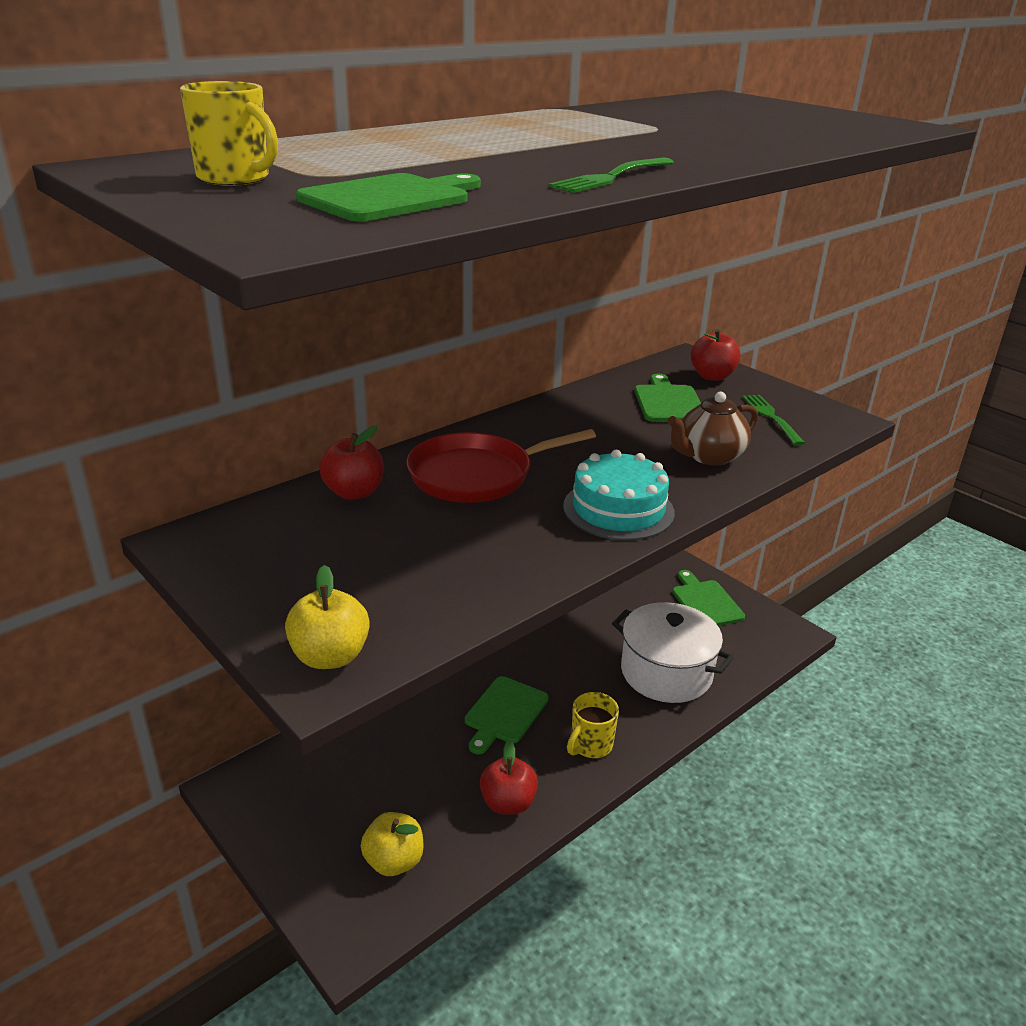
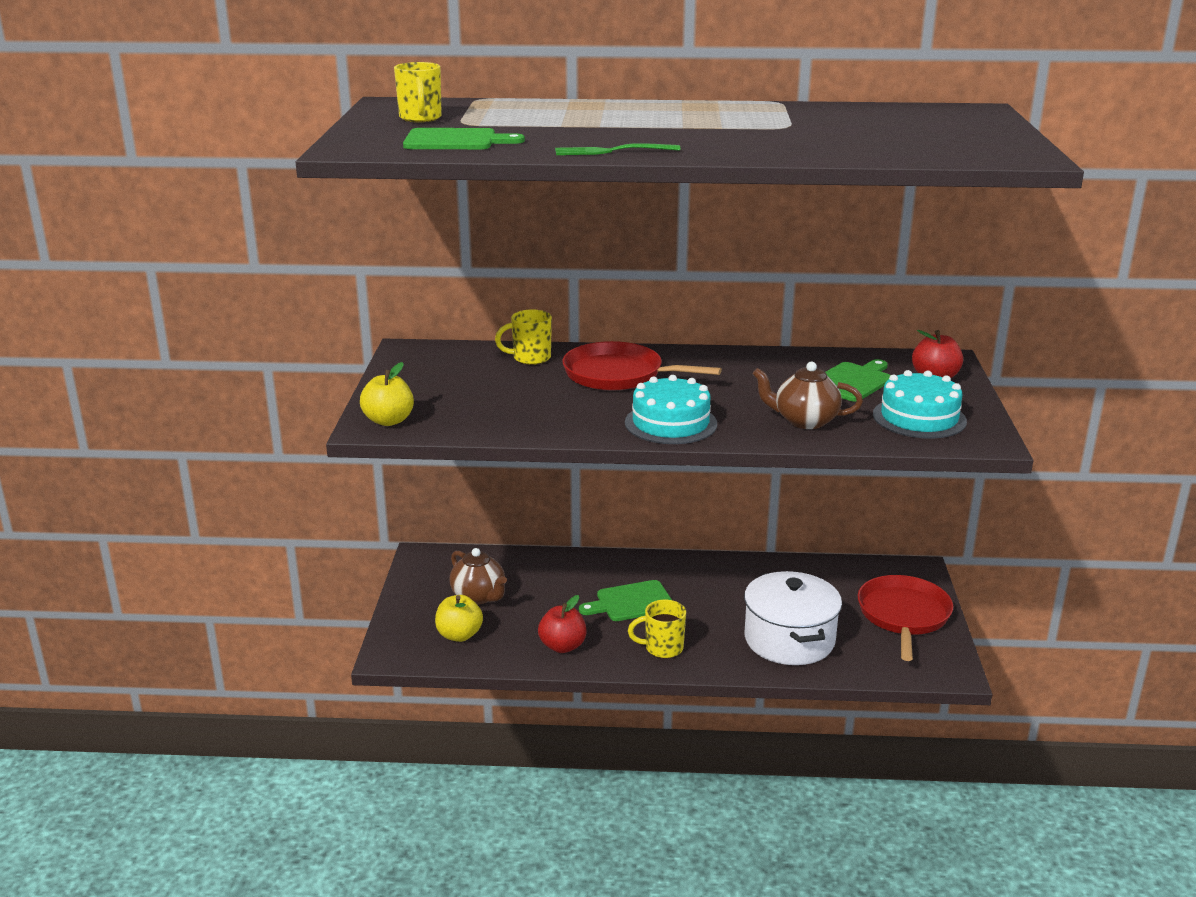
camera: 45 degrees right, 5 degrees down
red apple [319,426,384,500] -> yellow mug [495,310,552,365]
green cutting board [672,570,745,626] -> red pan [857,575,953,661]
green fork [742,395,805,445] -> turquoise cake [873,370,967,438]
none -> brown teapot [450,548,507,604]

